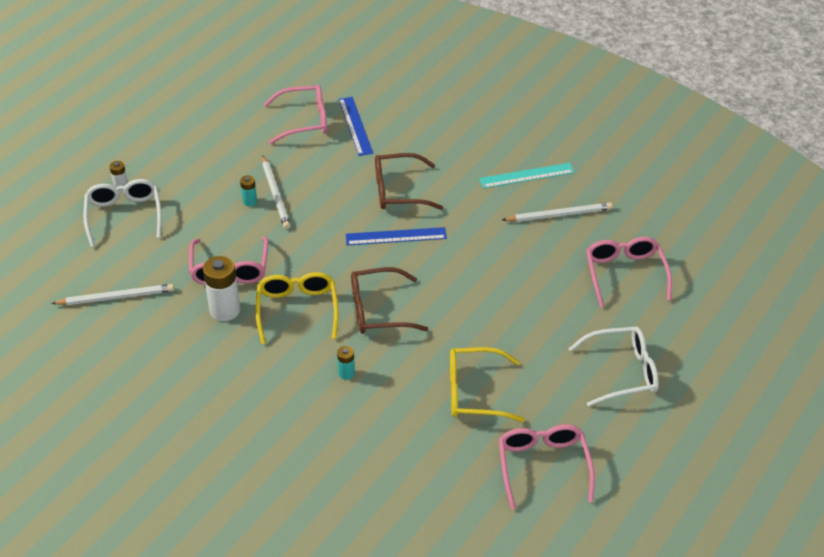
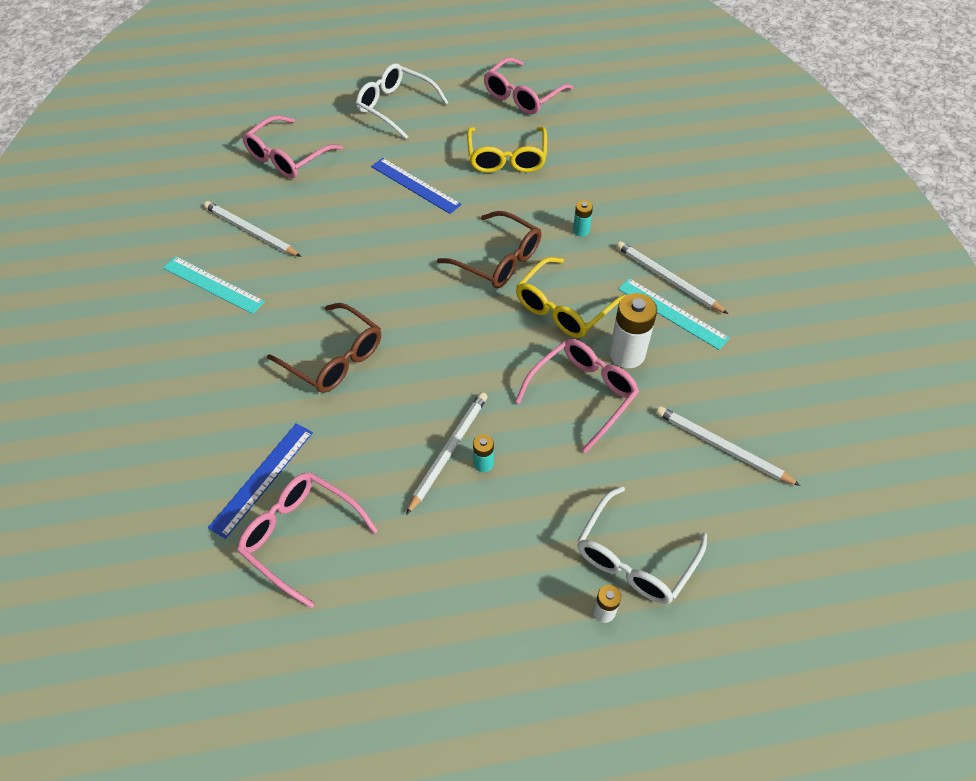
camera: 135 degrees left, 10 degrees up
blue ruler [346,227,447,245] -> blue ruler moved to [371,158,461,214]
yellow glasses [450,347,525,422] -> yellow glasses turned 45 degrees clockwise [467,127,547,173]
none -> white pencil [616,241,728,314]
none -> turquoise ruler [618,278,730,350]

